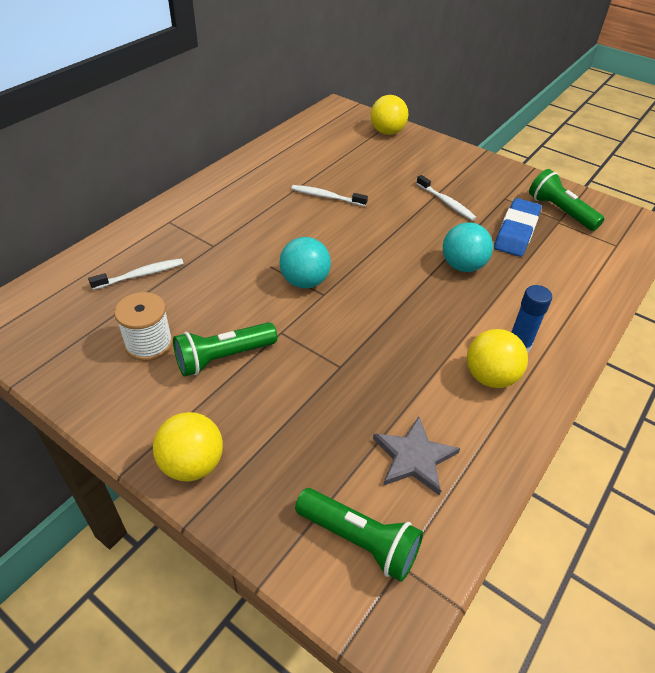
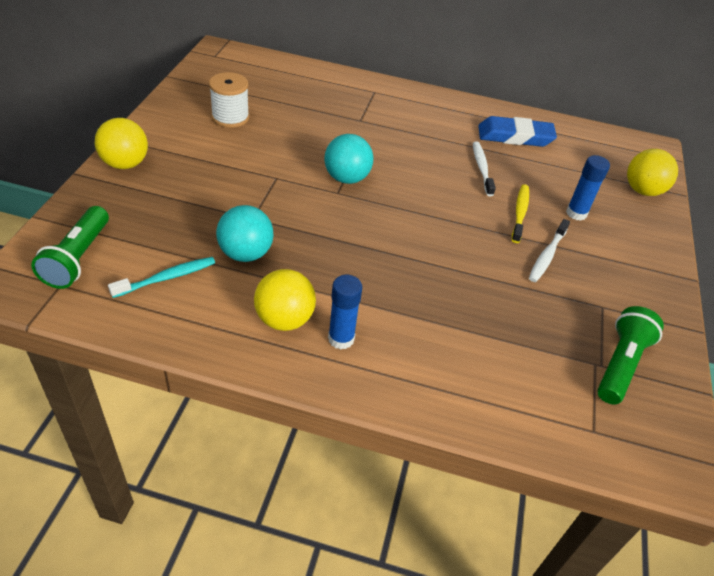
camera: 65 degrees right, 0 degrees up
white toothbrush [88,258,184,290] -> none
green flashlight [173,322,277,377] -> none
grey star [373,416,460,495] -> turquoise toothbrush [108,257,215,298]
turquoise ball [443,222,493,272] -> turquoise ball moved to [216,205,273,262]
blue eraser [494,198,542,257] -> blue eraser moved to [478,116,557,147]
none -> yellow toothbrush [512,184,529,243]
none -> blue glue stick [566,155,610,221]

